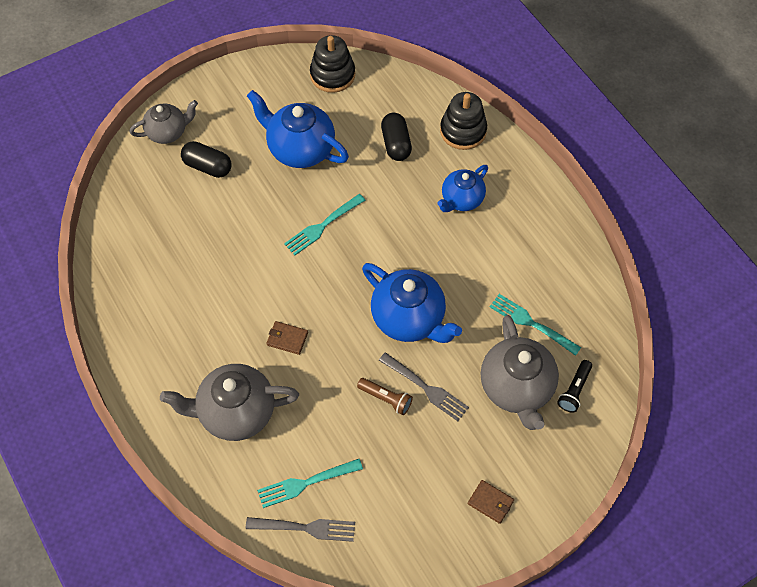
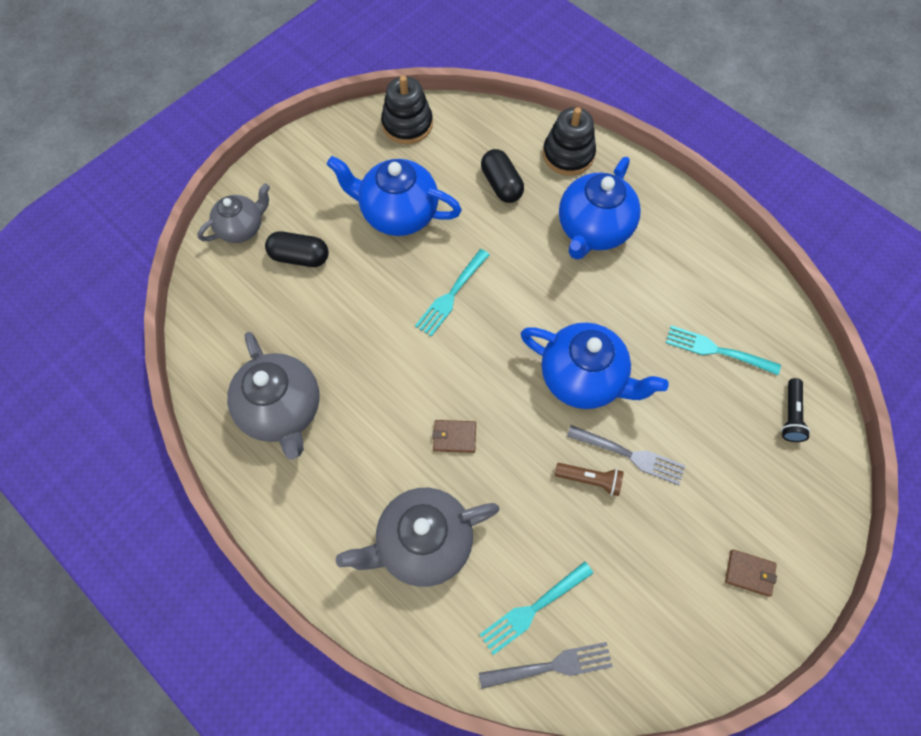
camera: 15 degrees left, 5 degrees up
blue teapot [437,165,488,212] -> blue teapot [559,157,641,260], size x1.59
grey teapot [481,315,559,430] -> grey teapot moved to [227,332,320,460]

